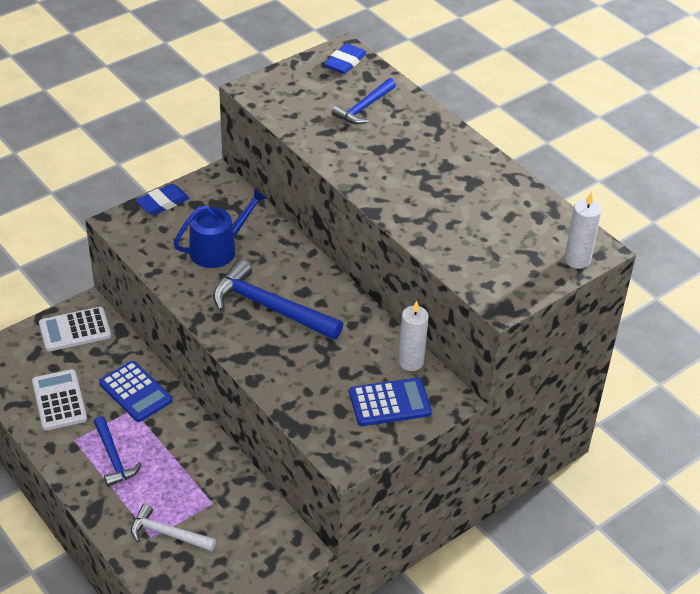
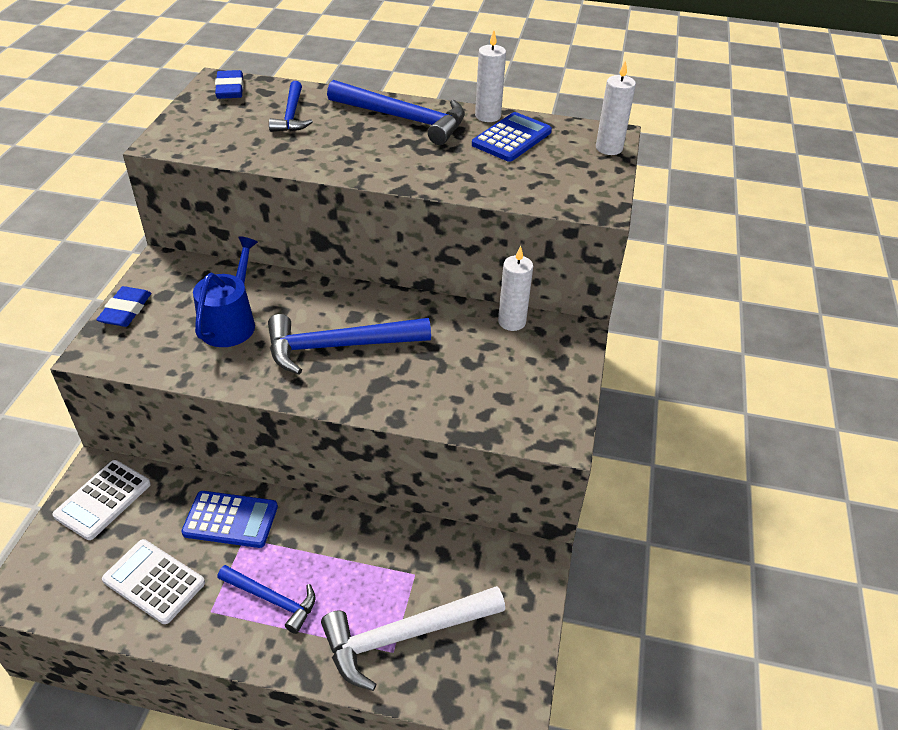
camera: 40 degrees left, 0 degrees up
white hammer [131,504,216,551] -> white hammer [321,586,505,691], size x1.67
blue calculator [349,378,432,426] -> blue calculator moved to [472,112,552,162]
none -> blue hammer [327,80,465,145]
none -> white candle [475,31,506,122]

